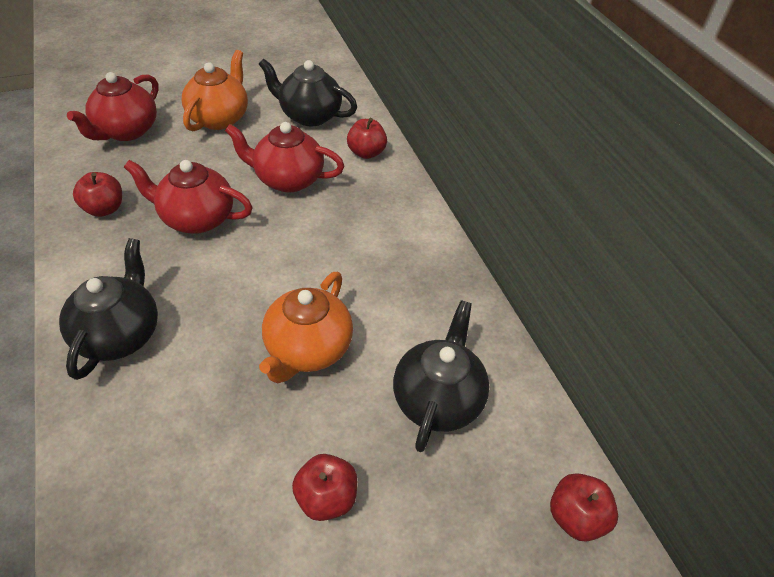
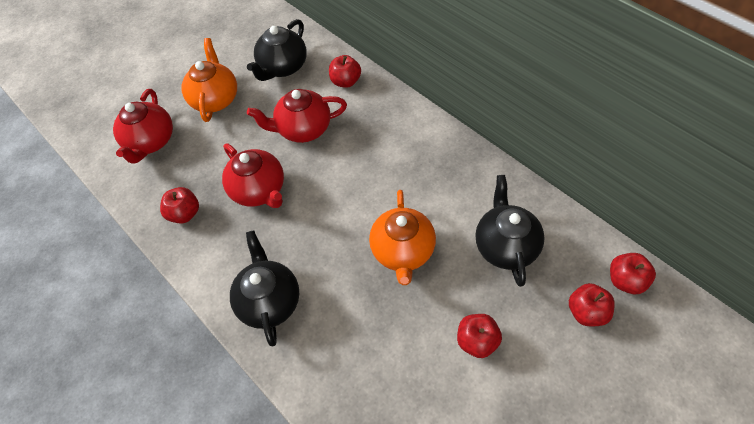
camera: 15 degrees left, 10 degrees up
red teapot [124,160,253,234] -> red teapot turned 120 degrees counterclockwise [222,144,284,208]
black teapot [259,59,357,126] -> black teapot turned 60 degrees counterclockwise [247,19,307,81]
none -> red apple [569,283,615,326]

